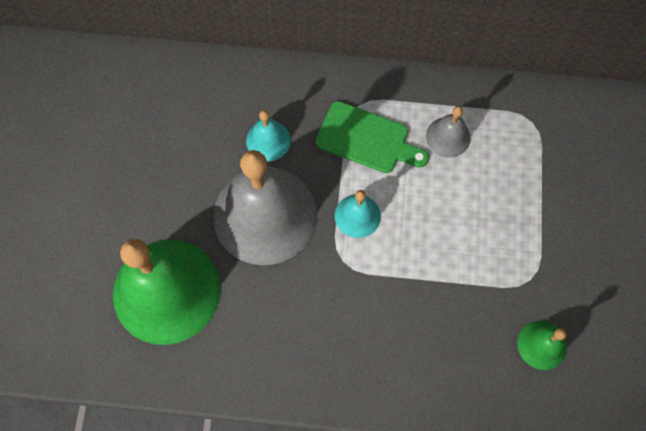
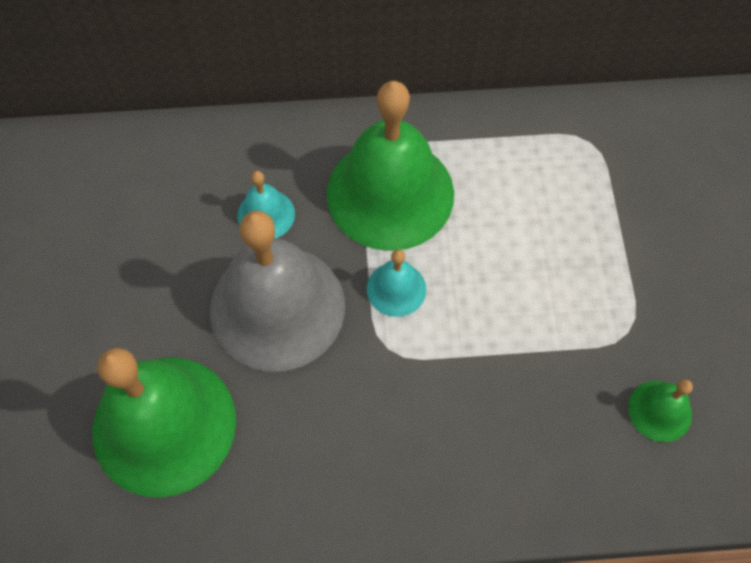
camera: 10 degrees left, 5 degrees down
green cutting board [315,101,429,173] -> green bell [327,81,454,251]
grey bell [426,106,471,158] -> none

